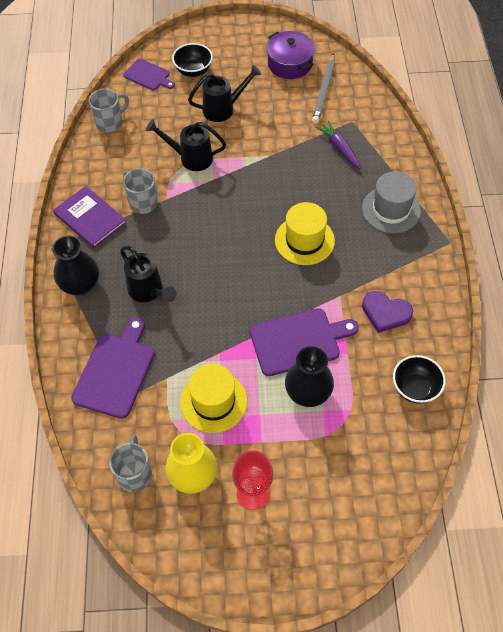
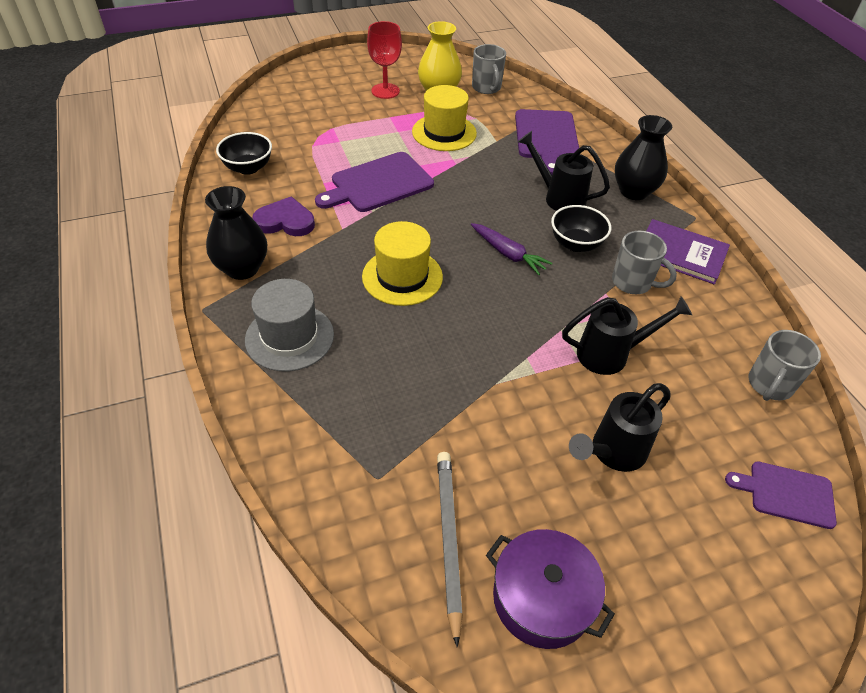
camera: 160 degrees right, 10 degrees down
black bowl [172,43,213,77] -> black bowl moved to [551,205,611,252]
black vase [285,346,334,407] -> black vase moved to [205,186,267,280]
purple carrot [316,121,361,169] -> purple carrot moved to [471,223,552,275]

